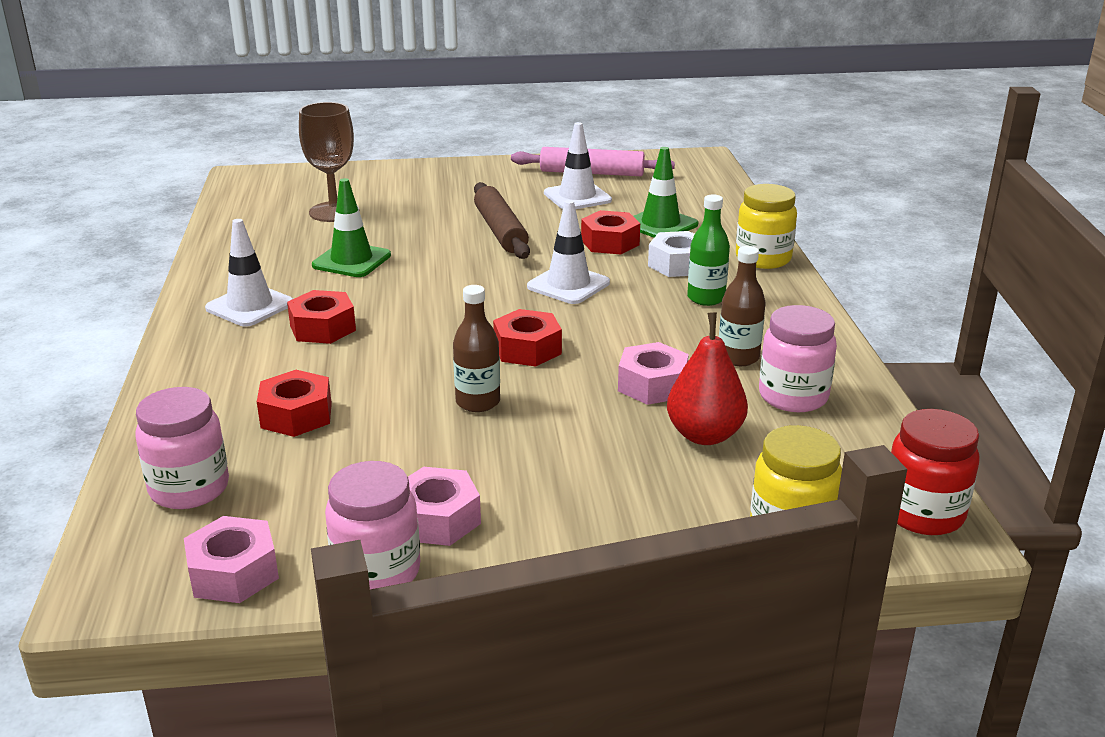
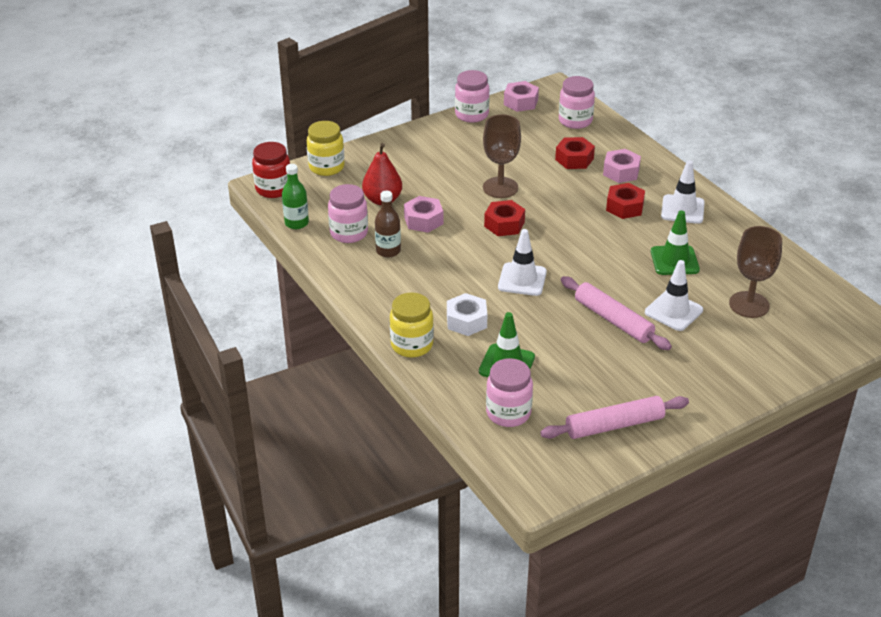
camera: 155 degrees right, 10 degrees up
pink nut [408,467,481,546] -> pink nut moved to [603,149,641,183]
brown bottle [453,285,500,412] -> brown goblet [483,114,521,198]
brown rolling pin [474,182,530,259] -> pink rolling pin [561,276,672,350]
white traffic cone [544,122,612,209] -> white traffic cone moved to [645,260,703,331]
red nut [581,210,640,254] -> none
green bottle [687,194,730,306] -> green bottle moved to [282,164,309,229]
none -> pink jar [486,358,533,427]

